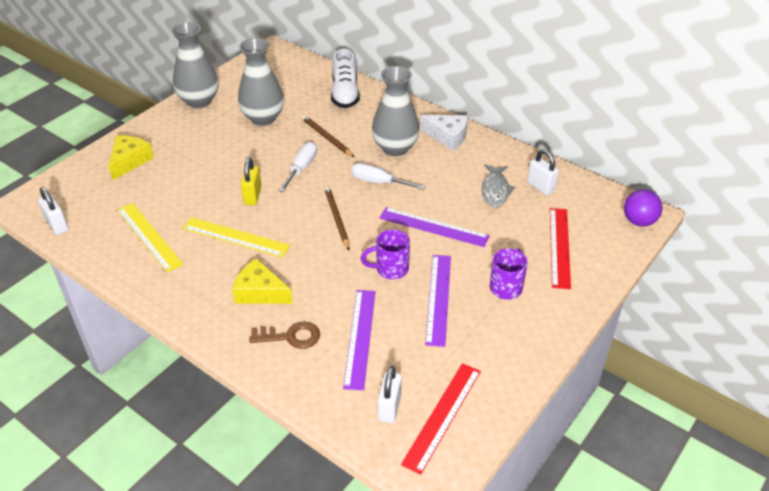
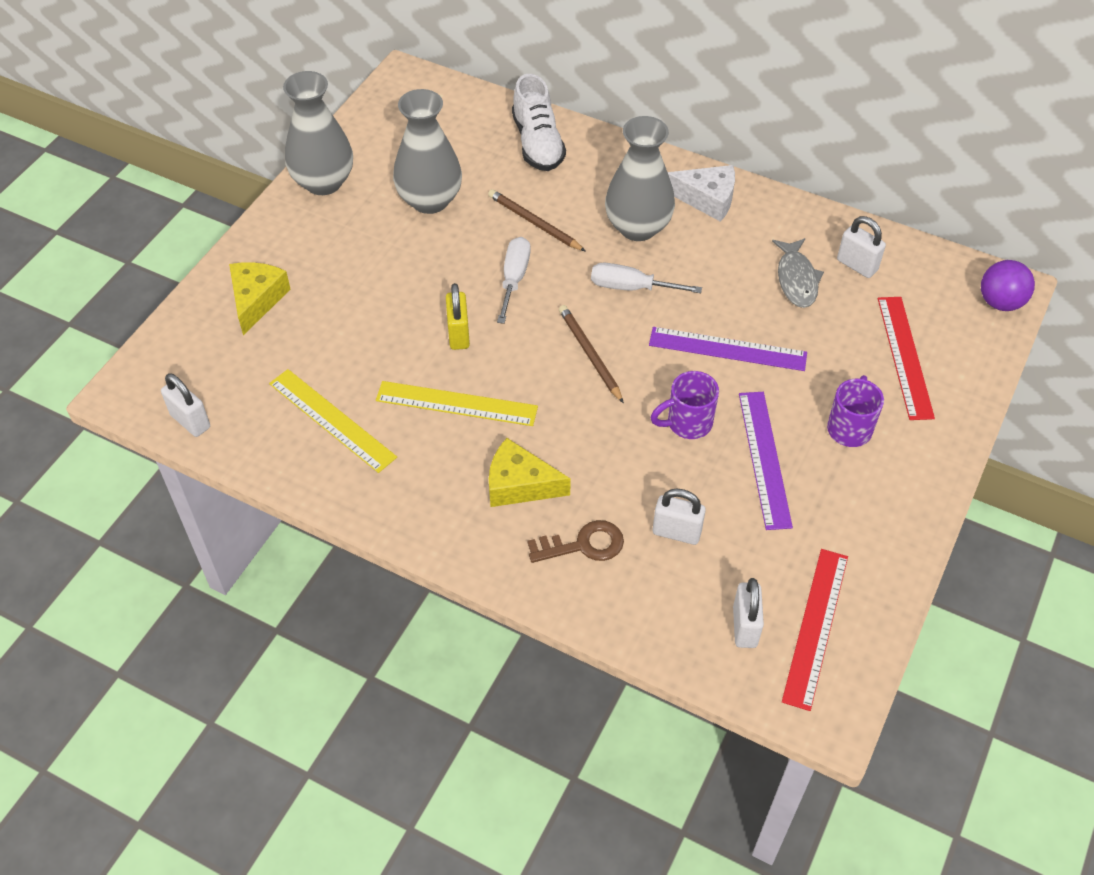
camera: 10 degrees left, 10 degrees up
purple ruler [343,290,376,390] -> white padlock [653,489,706,545]

